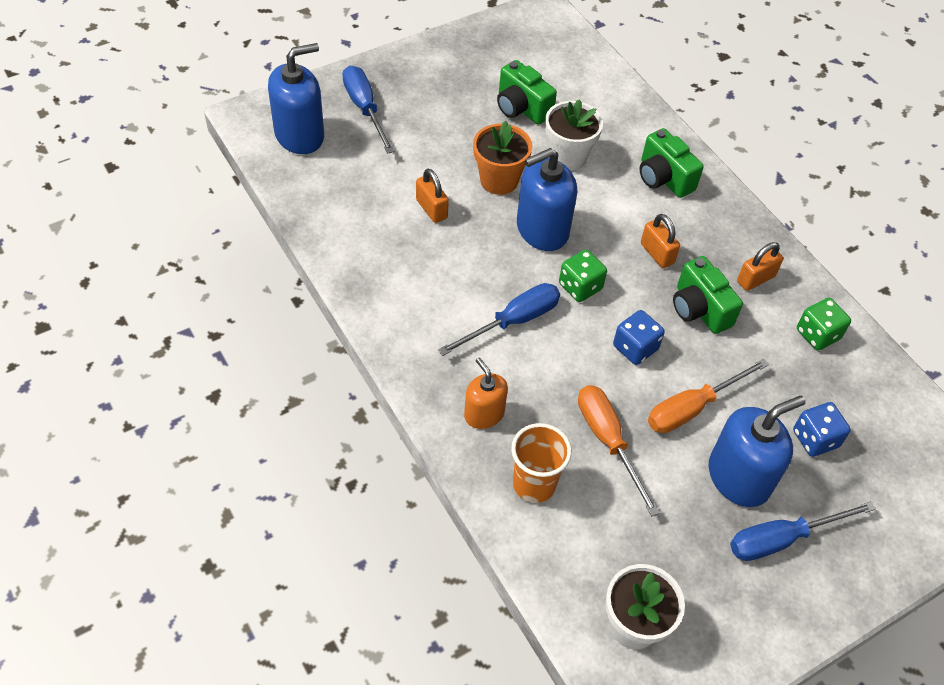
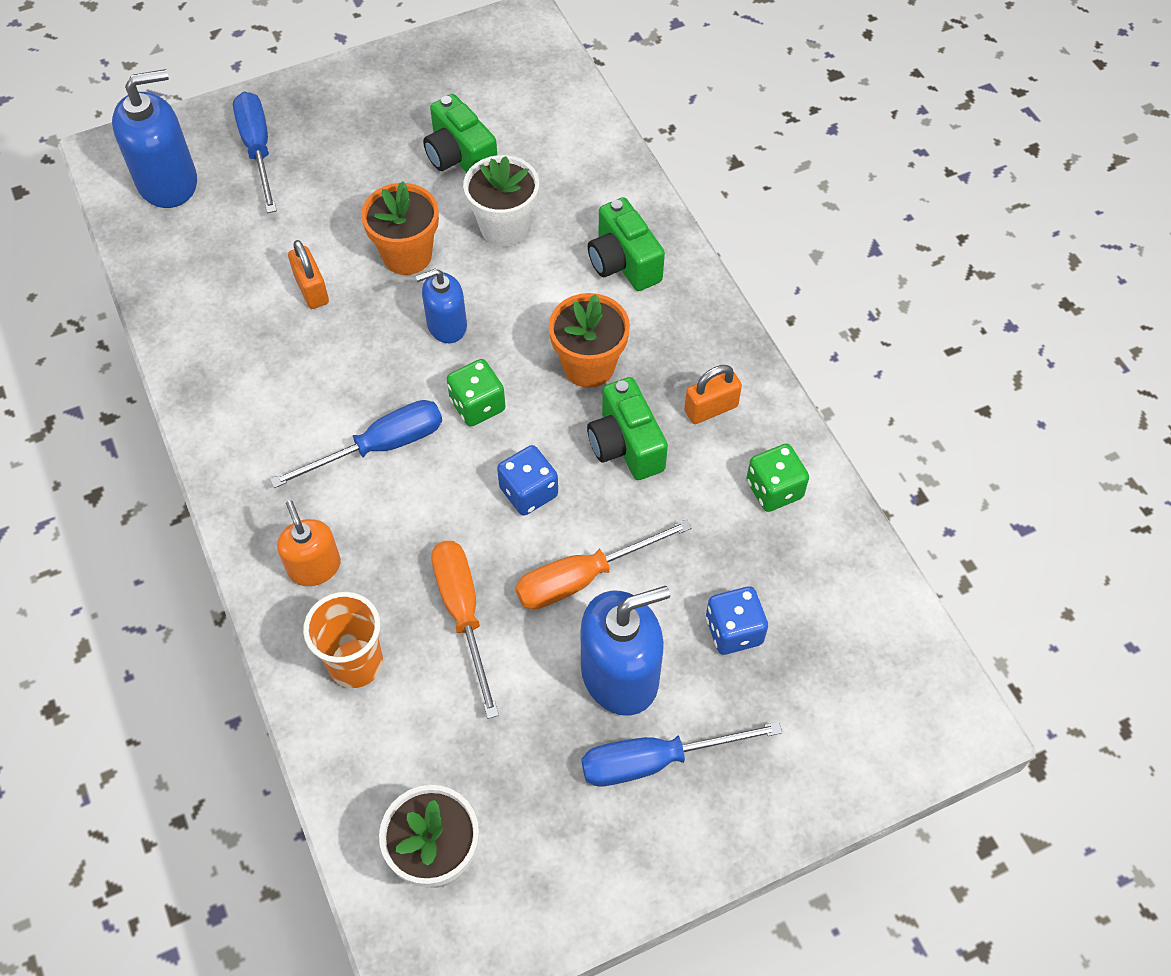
camera: 10 degrees right, 5 degrees up
blue soap dispenser [517,148,577,251] -> blue soap dispenser [415,269,467,343], size x0.61
orange padlock [641,214,680,268] -> orange flower pot [549,293,630,388]

